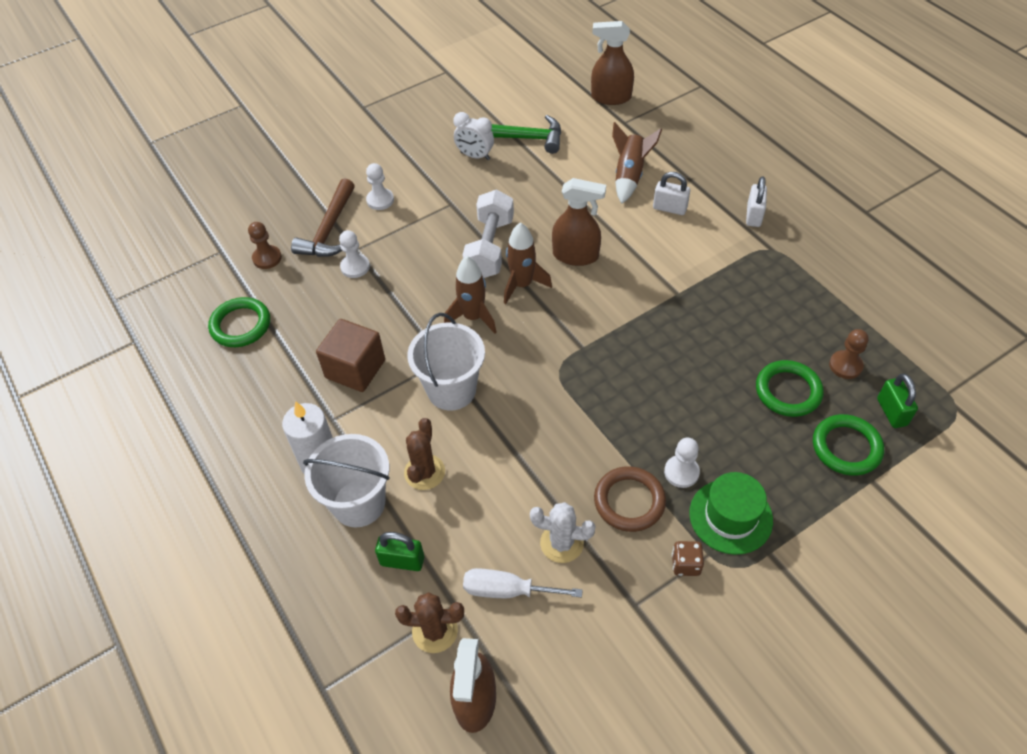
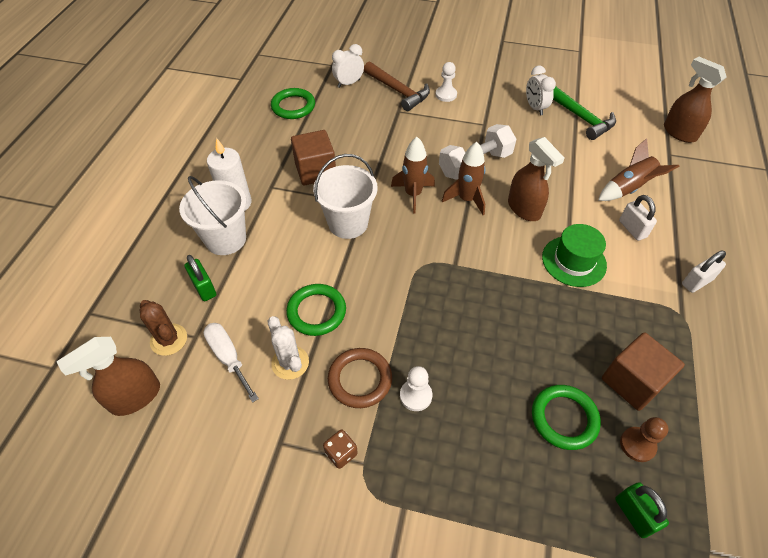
camera: 45 degrees right, 0 degrees up
brown pawn [248,222,282,269] -> white clock [332,44,364,88]
brown hammer [291,178,355,257] -> brown hammer turned 105 degrees counterclockwise [364,62,430,111]
white pawn [339,230,370,278] -> none
brown cactus [404,418,445,490] -> none
green hat [689,472,773,555] -> green hat moved to [542,224,607,287]
green ring [813,414,884,476] -> green ring moved to [286,284,346,336]
green padlock [877,374,918,428] -> green padlock turned 60 degrees counterclockwise [615,482,669,538]
none -> brown cube [602,332,685,411]

